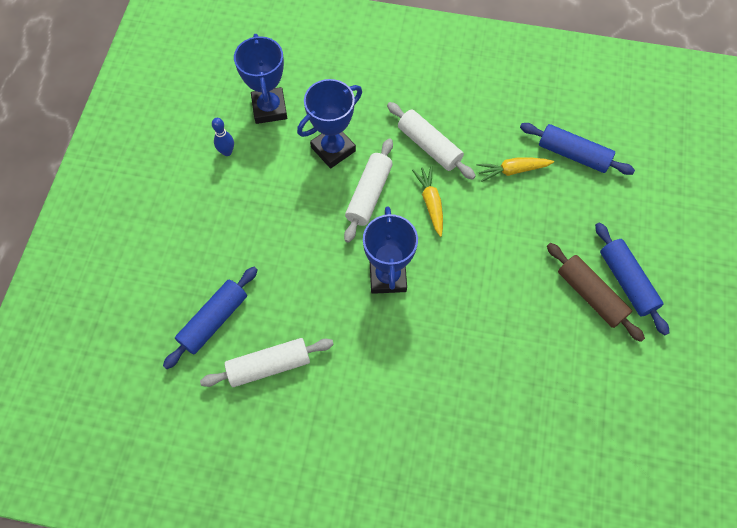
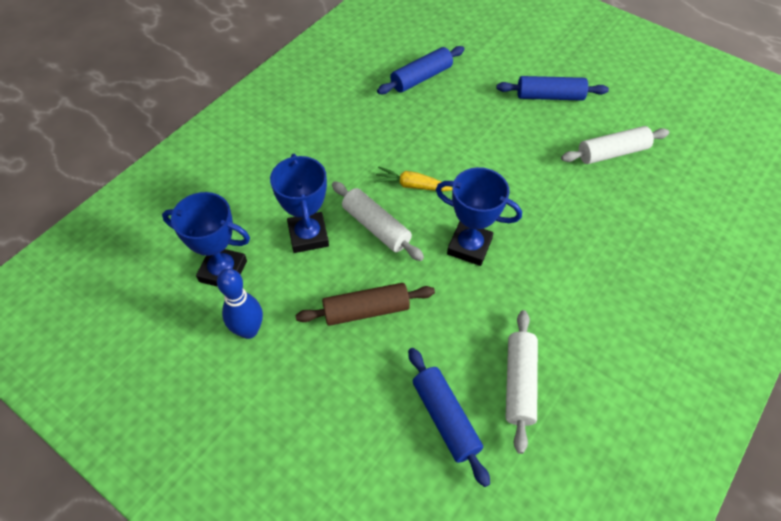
camera: 65 degrees left, 10 degrees down
blue bowling pin [212,118,234,156] -> blue bowling pin [217,269,263,339], size x1.61
white rolling pin [387,102,476,180] -> white rolling pin moved to [561,126,669,164]
yellow carrot [477,158,554,182] -> none
brown rolling pin [547,243,645,342] -> brown rolling pin moved to [295,283,435,326]

